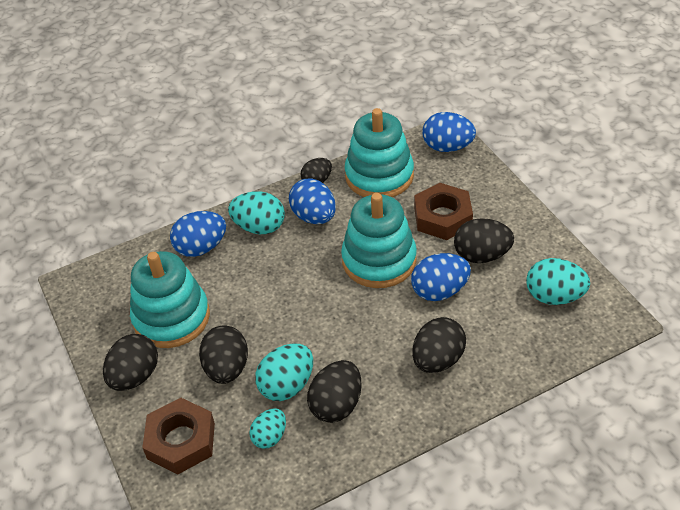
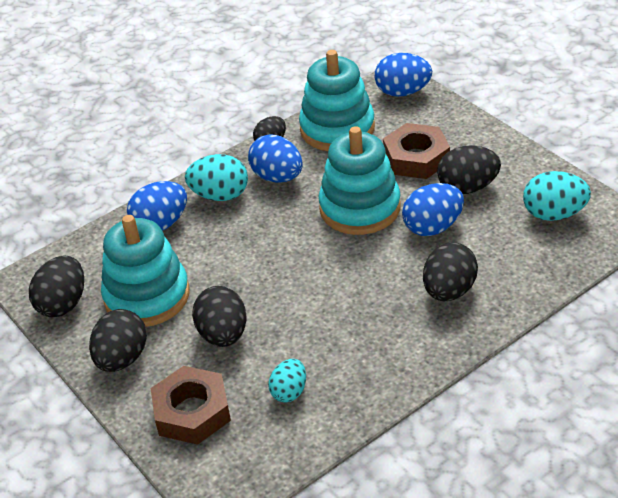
camera: 10 degrees left, 5 degrees down
turquoise egg [255,344,313,401] -> none
black egg [307,360,362,423] -> black egg moved to [29,256,84,317]

